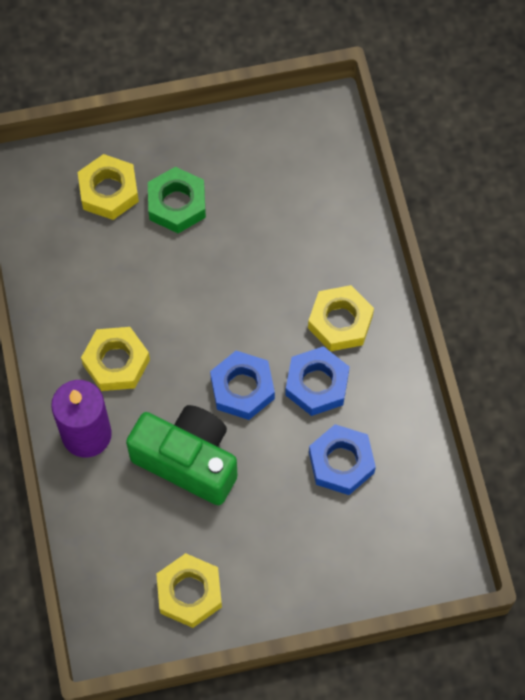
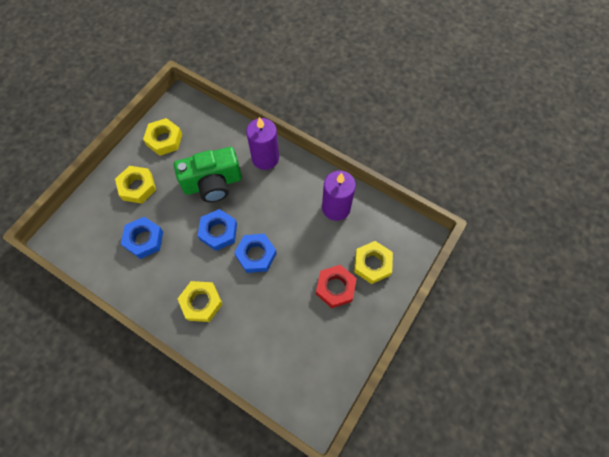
camera: 135 degrees right, 0 degrees up
yellow nut [81,327,150,391] -> yellow nut moved to [115,166,156,204]
green nut [148,167,206,233] -> red nut [316,265,357,308]
blue nut [285,346,350,416] -> blue nut moved to [234,234,277,273]
none -> purple candle [322,171,356,221]

